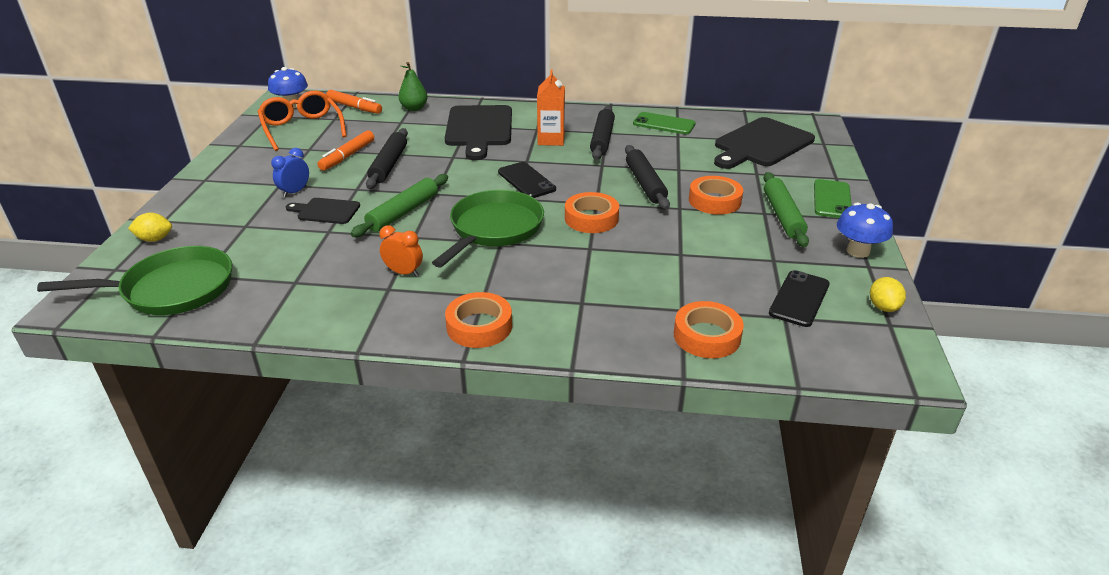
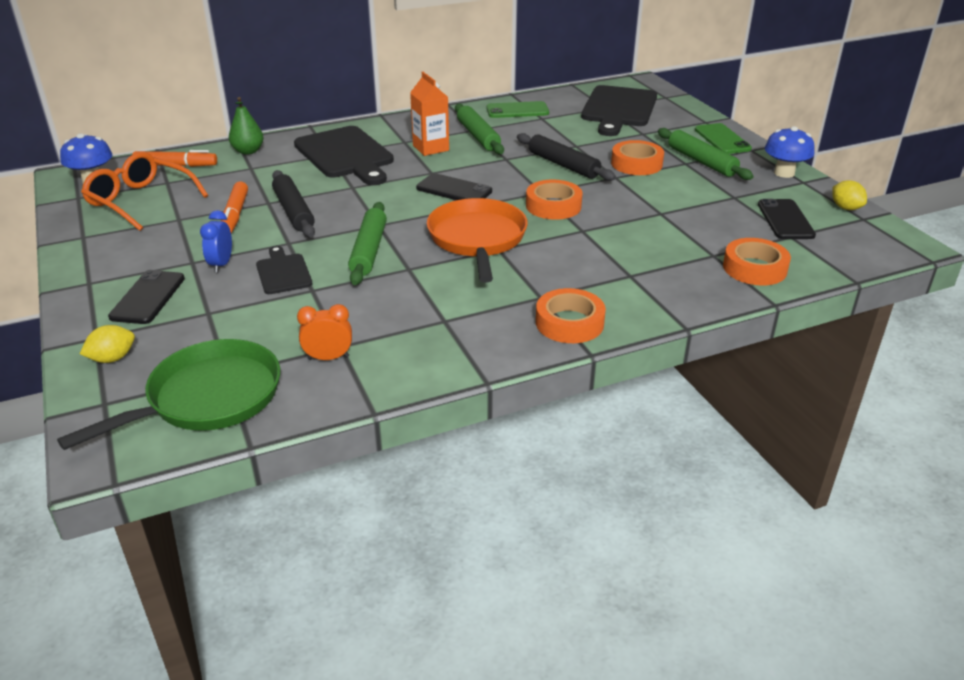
camera: 30 degrees left, 0 degrees up
black cutting board [286,198,360,224] -> black cutting board turned 90 degrees clockwise [256,246,313,294]
orange clock [379,225,423,277] -> orange clock moved to [297,304,352,360]
green pan [432,190,544,268] -> orange pan [427,198,528,283]
black rolling pin [590,106,615,160] -> green rolling pin [455,104,504,154]
none -> black phone [108,270,185,324]

